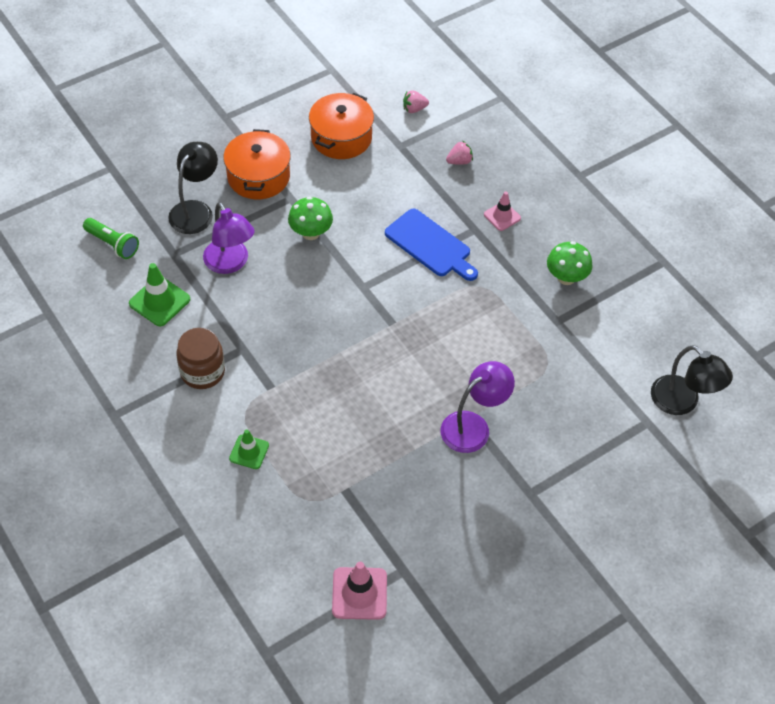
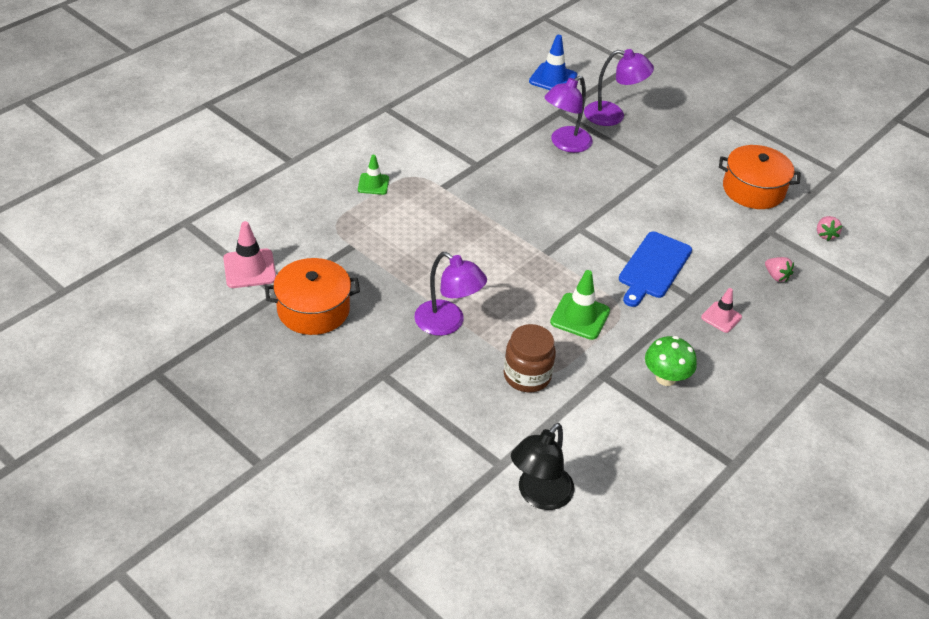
camera: 75 degrees right, 10 degrees down
green flashlight [83,218,139,259] -> blue traffic cone [529,35,577,90]
green traffic cone [129,263,190,326] -> green traffic cone moved to [550,270,610,340]
black lamp [168,142,218,234] -> purple lamp [584,49,654,126]
brown jar [176,328,225,389] -> brown jar moved to [504,324,556,392]
orange pot [223,129,291,199] -> orange pot moved to [265,258,360,335]
green mushroom [288,196,333,240] -> none
pink strawberry [403,91,429,113] -> pink strawberry turned 150 degrees counterclockwise [817,216,842,241]

